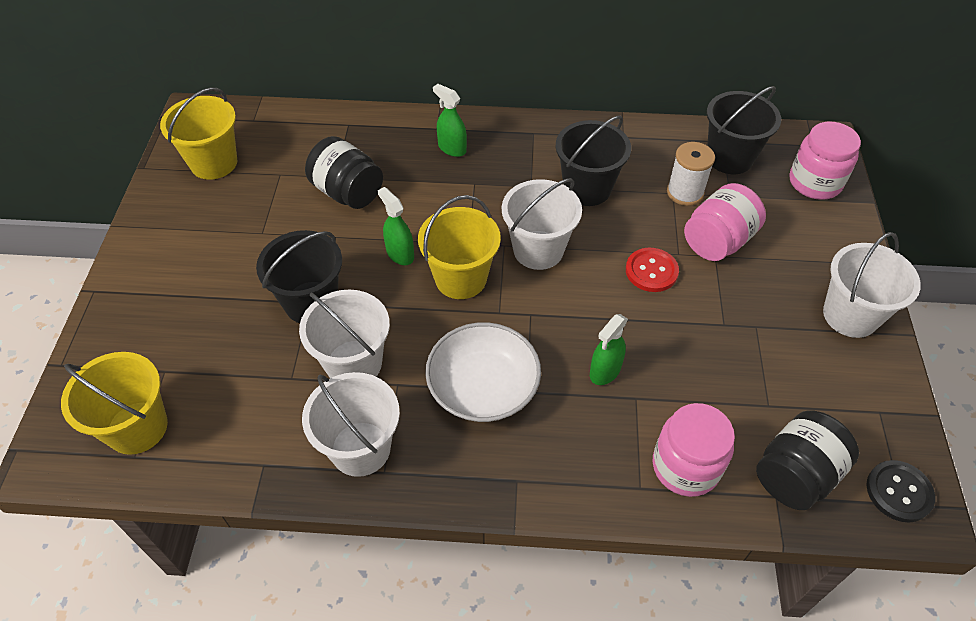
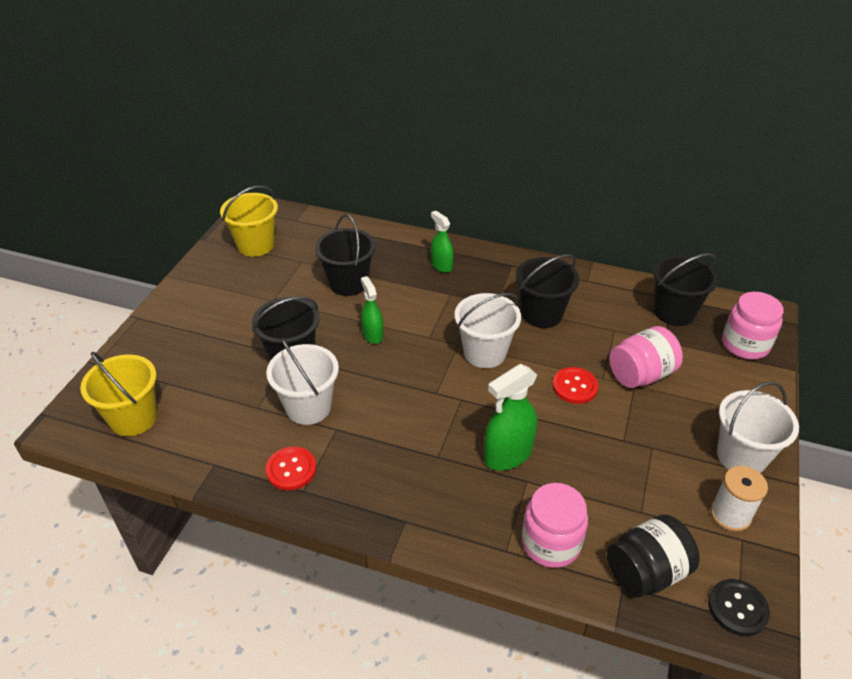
camera: 15 degrees right, 10 degrees down
white bucket [302,372,400,477] -> red button [266,447,316,490]
black jar [305,136,383,209] -> black bucket [315,214,376,296]
yellow bucket [418,195,501,299] -> none
white bowl [425,322,541,422] -> none
green spray bottle [590,314,628,385] -> green spray bottle [484,364,537,471], size x1.61
white spool [667,142,715,206] -> white spool moved to [710,466,768,532]

